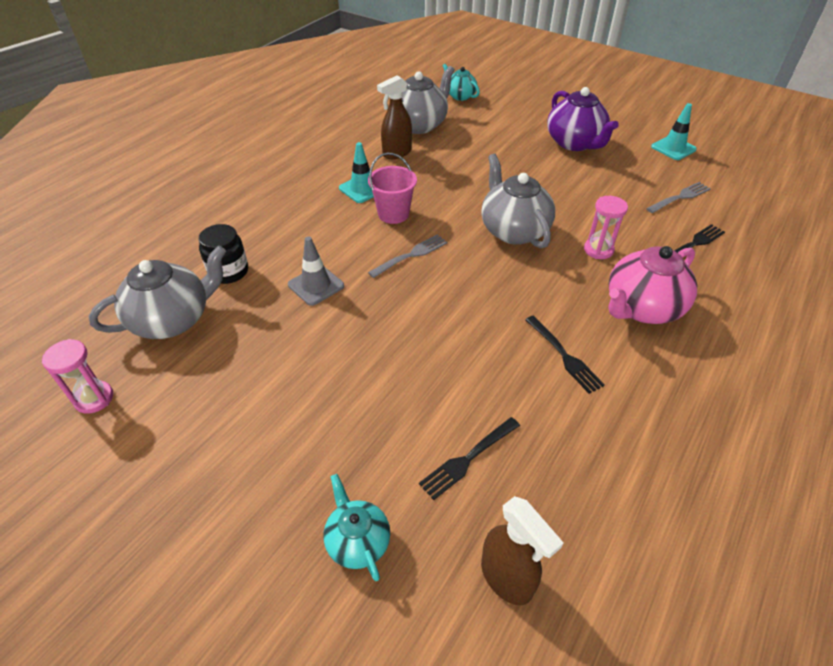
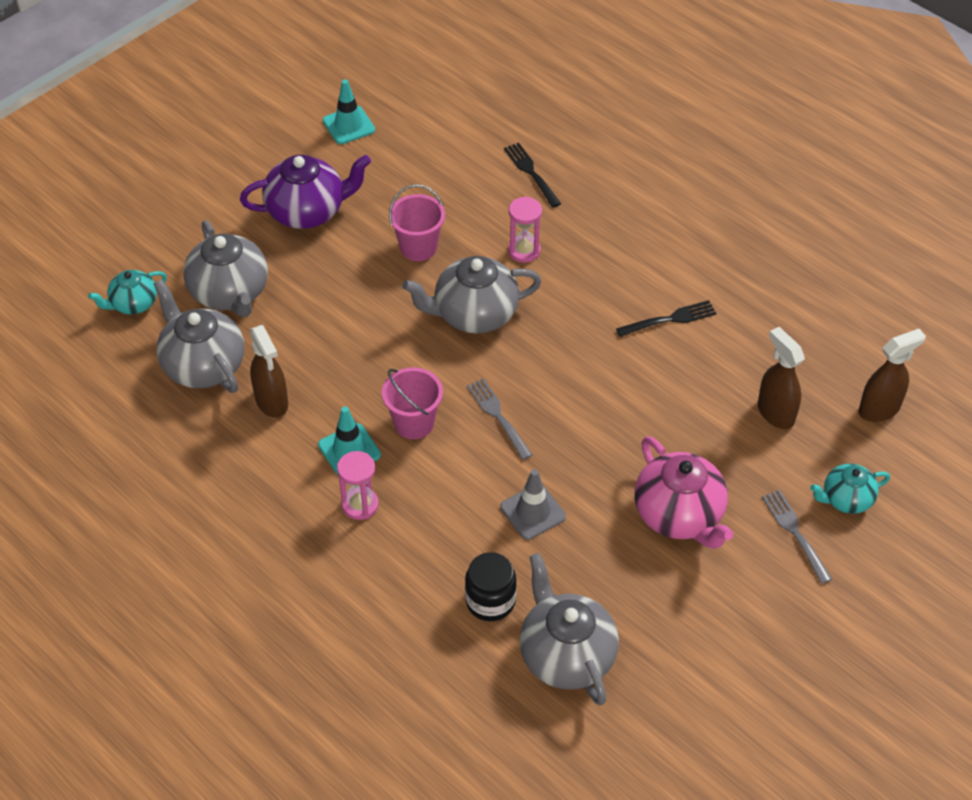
camera: 80 degrees left, 5 degrees up
pink hourglass [42,339,113,414] -> pink hourglass moved to [337,451,378,520]
black fork [419,417,520,500] -> brown spray bottle [758,327,805,429]
pink teapot [609,246,697,324] -> pink teapot moved to [634,436,733,549]
grey fork [646,182,711,213] -> grey fork moved to [762,490,832,584]
none -> grey teapot [183,220,268,317]
none -> pink bucket [389,184,445,261]

